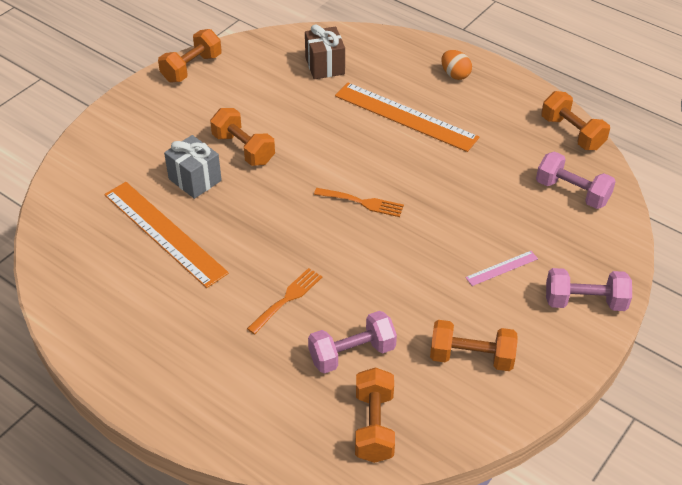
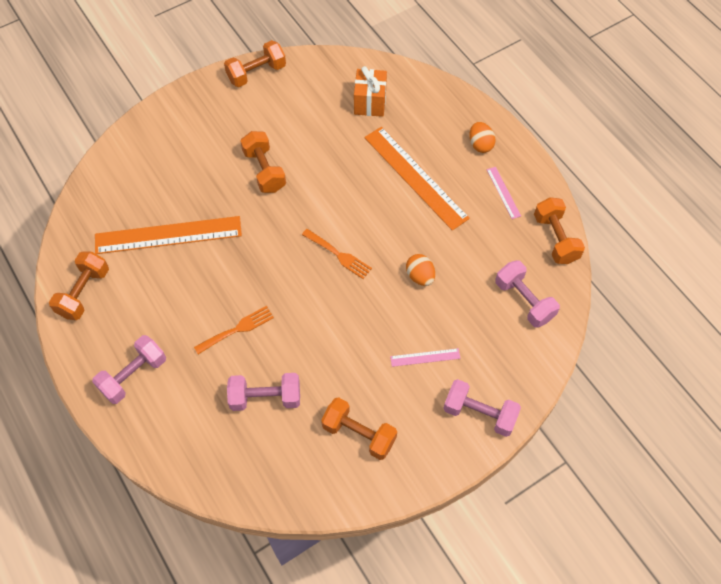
camera: 20 degrees right, 15 degrees up
orange ruler [104,182,229,288] -> orange ruler turned 75 degrees counterclockwise [95,216,242,254]
grey gift [164,135,222,199] -> none
brown gift [305,25,345,79] -> orange gift [354,66,387,117]
orange dumbbell [355,367,395,463] -> orange dumbbell moved to [49,251,109,320]
none -> pink dumbbell [92,335,166,404]
none -> orange egg [406,254,435,286]
none -> pink ruler [487,167,521,219]

